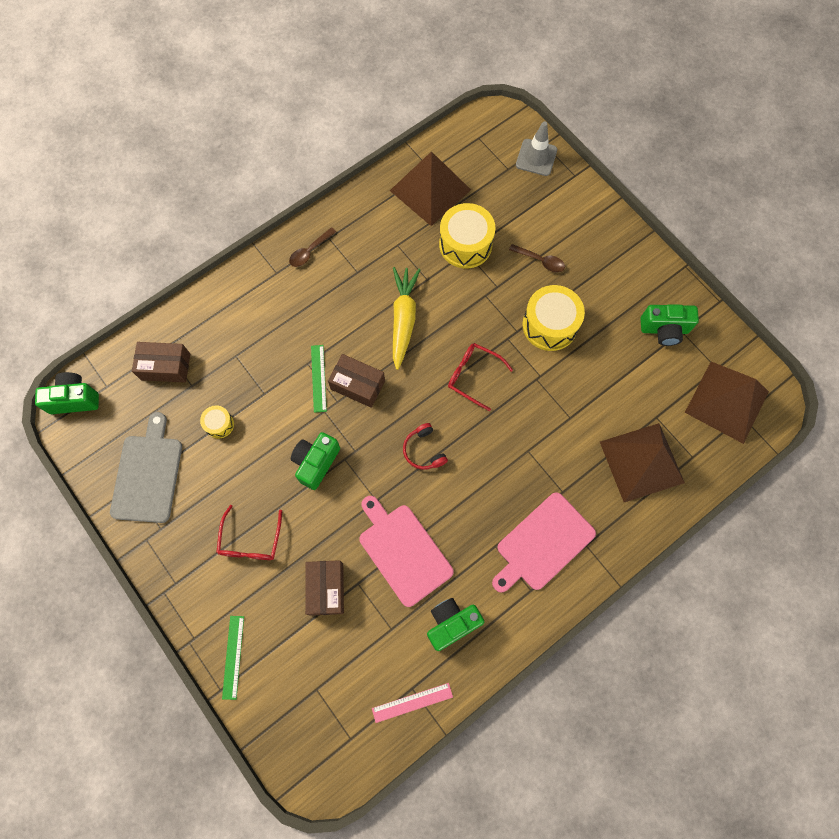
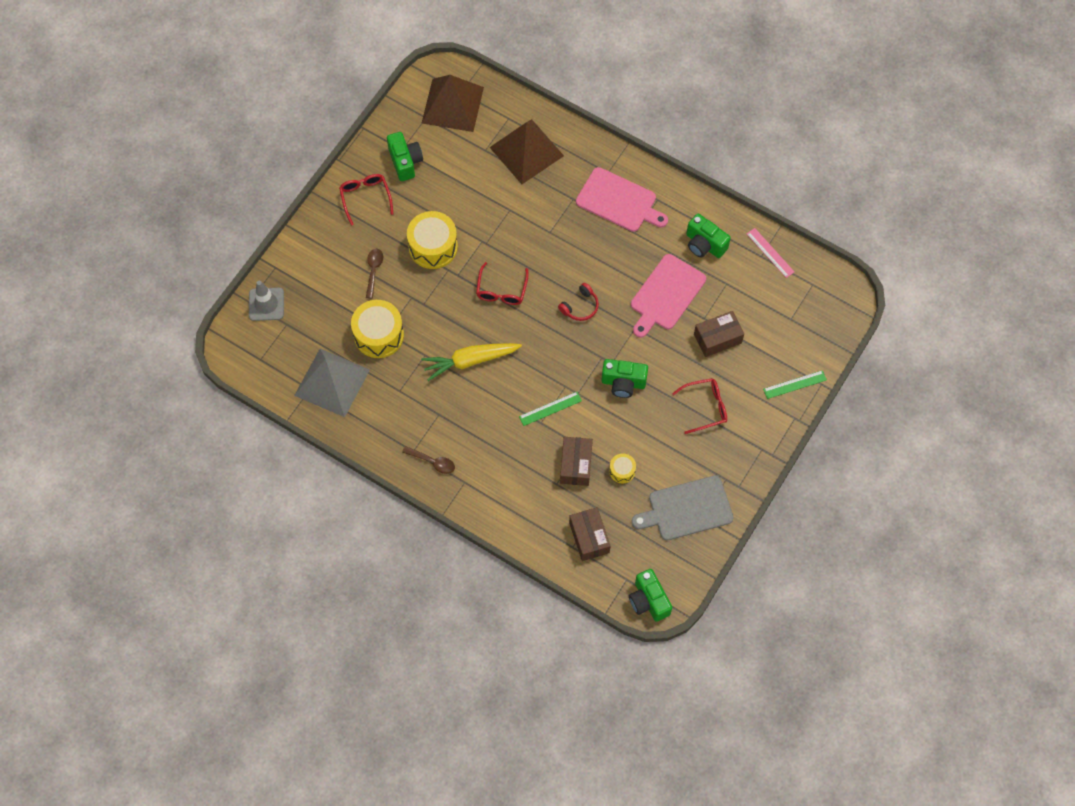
camera: 110 degrees left, 5 degrees down
brown box [328,354,385,408] -> brown box moved to [560,437,593,486]
brown pyramid [390,151,471,226] -> grey pyramid [294,349,370,417]
none -> red glasses [339,174,393,226]

